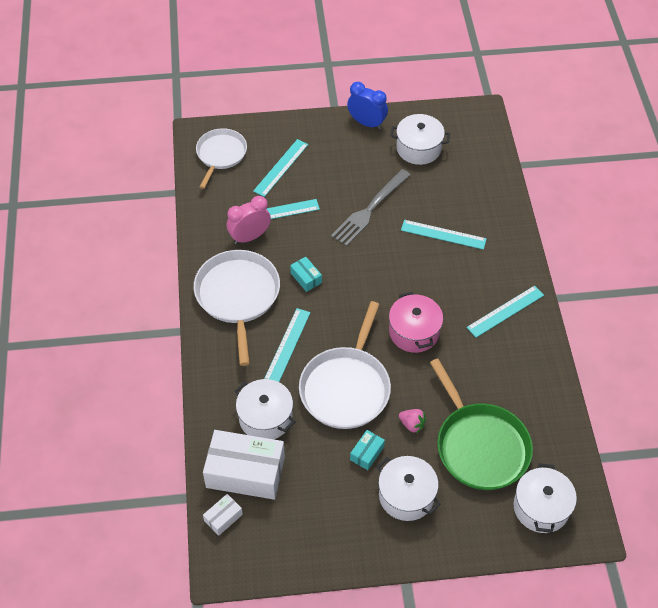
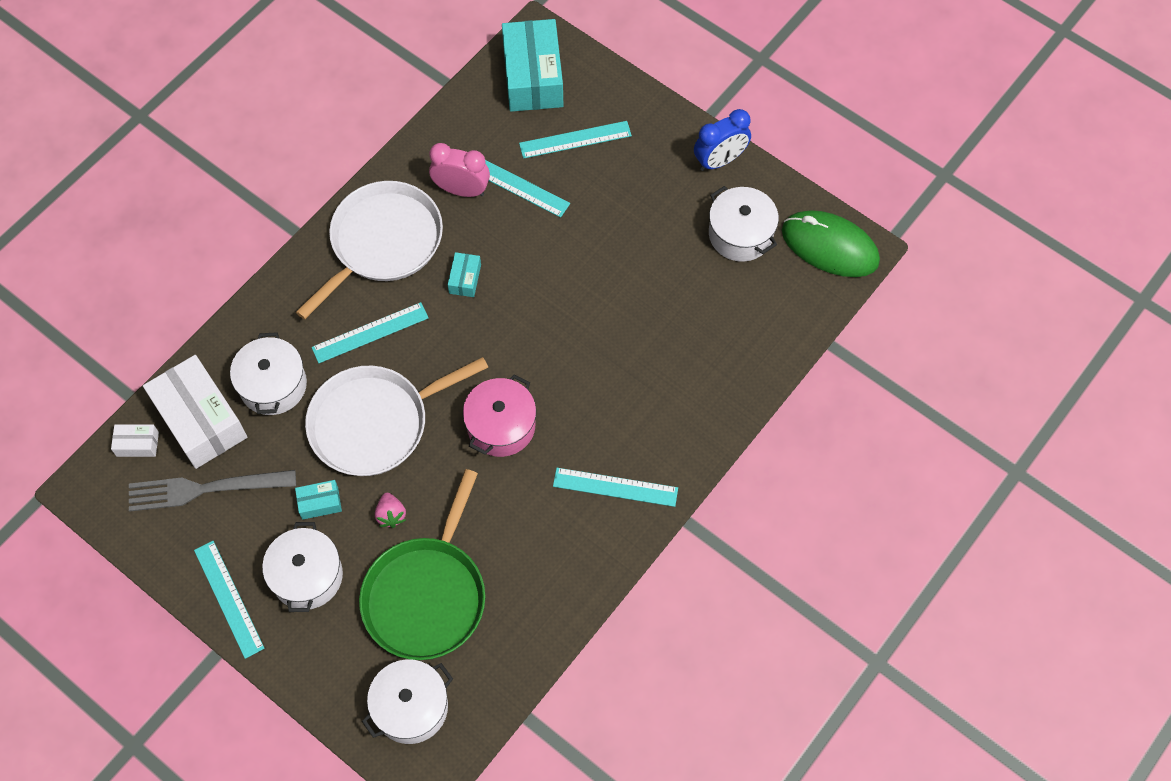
camera: 45 degrees right, 10 degrees up
white pan [196,128,247,189] -> turquoise box [502,19,563,112]
grey fork [331,169,411,246] -> grey fork moved to [129,470,296,511]
blue clock [347,82,388,129] -> blue clock turned 75 degrees clockwise [694,109,751,171]
turquoise ruler [401,220,487,250] -> turquoise ruler moved to [194,541,265,659]
none -> green mouse [782,210,880,277]

